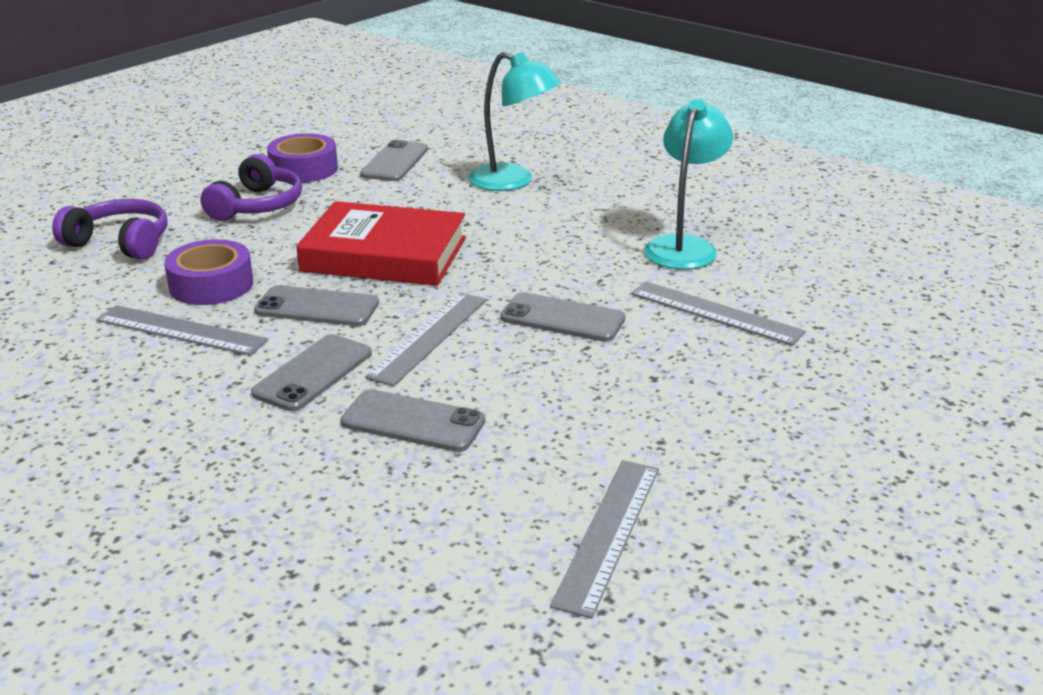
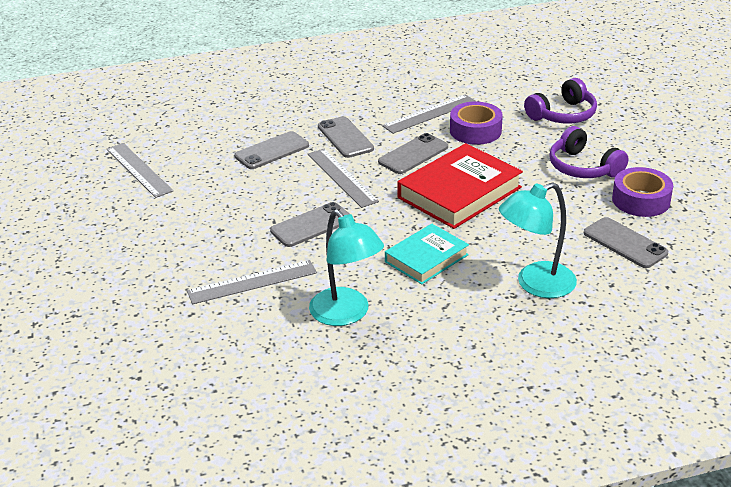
camera: 125 degrees right, 5 degrees up
none -> turquoise book [385,224,469,285]

